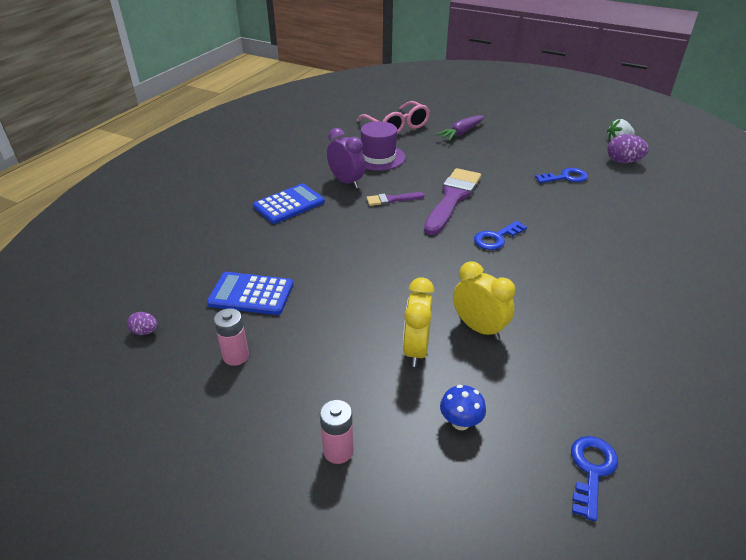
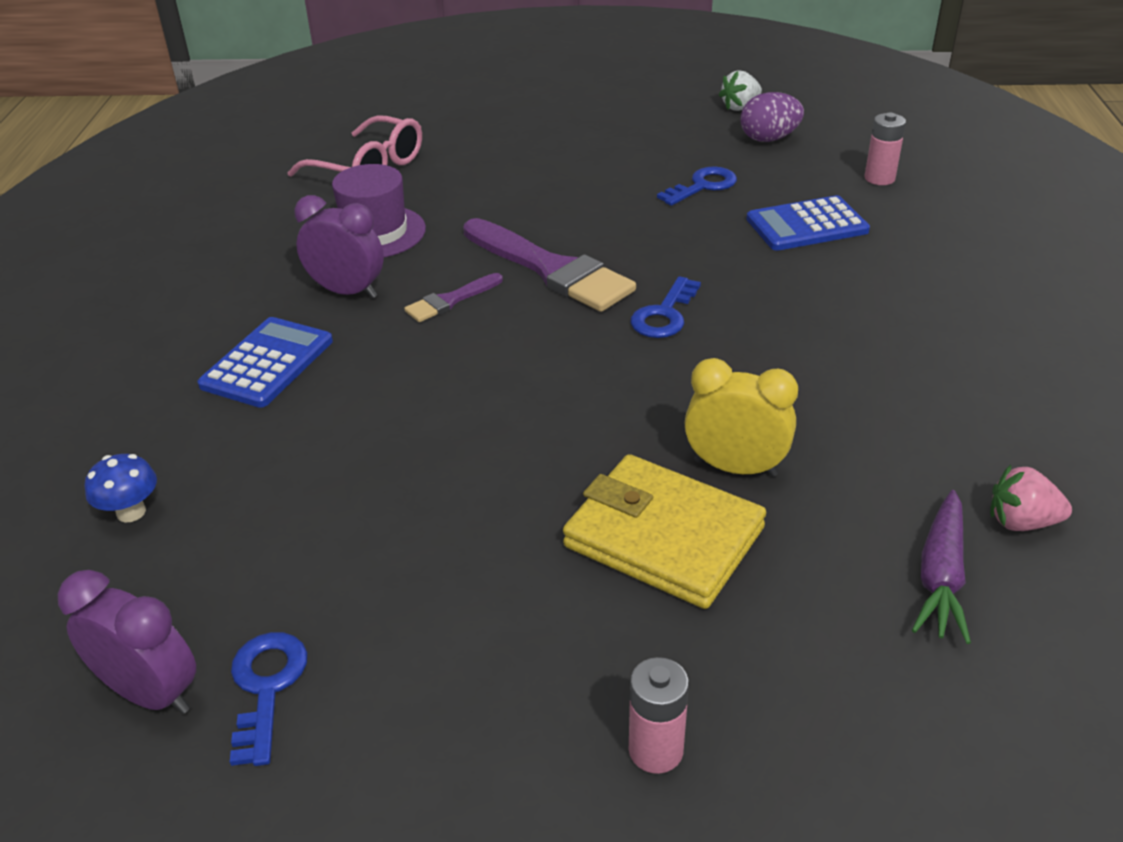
camera: 25 degrees left, 0 degrees up
purple egg [127,312,158,335] -> purple clock [58,570,196,714]
blue calculator [207,272,293,315] -> blue calculator moved to [747,195,870,251]
pink battery [214,308,249,366] -> pink battery moved to [865,113,906,185]
yellow clock [403,277,434,367] -> yellow wallet [563,454,766,609]
purple brush [424,168,481,235] -> purple brush turned 135 degrees clockwise [463,218,636,312]
purple carrot [436,115,484,141] -> purple carrot moved to [912,490,971,644]
blue mushroom [440,385,486,430] -> blue mushroom moved to [85,454,157,522]
blue key [571,436,618,522] -> blue key moved to [230,632,307,766]
none -> pink strawberry [990,465,1072,531]

